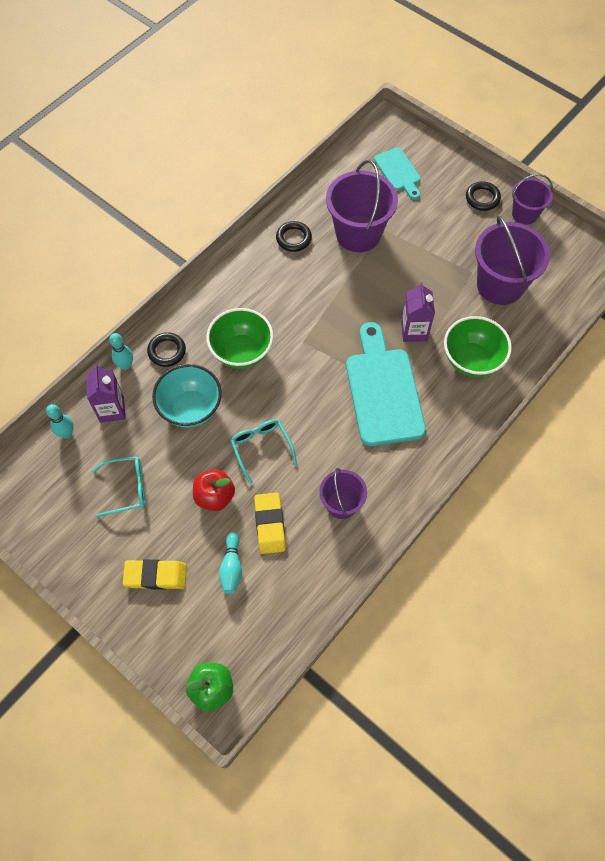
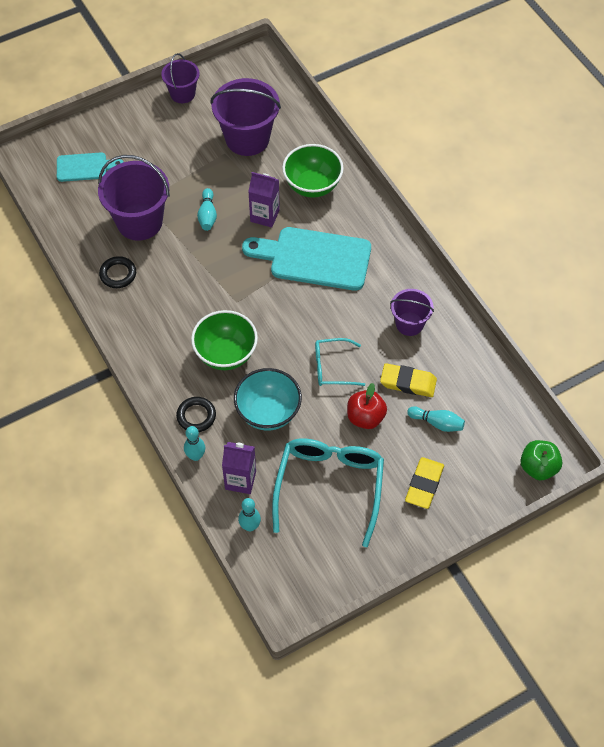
camera: 70 degrees left, 5 degrees down
turquoise glasses [92,456,145,517] -> turquoise glasses [272,438,384,547], size x1.85
black ring [466,181,501,211] -> none
none -> turquoise bowling pin [197,188,217,231]

